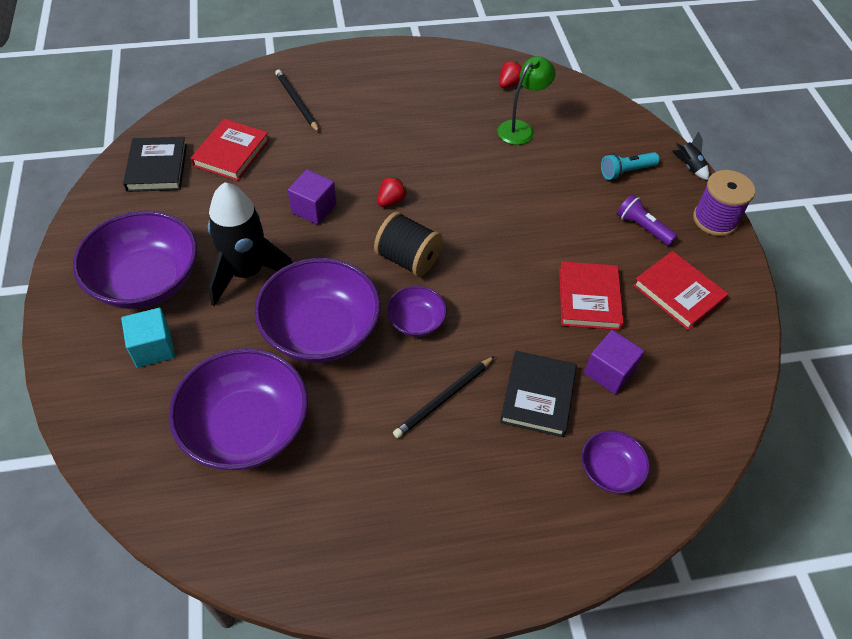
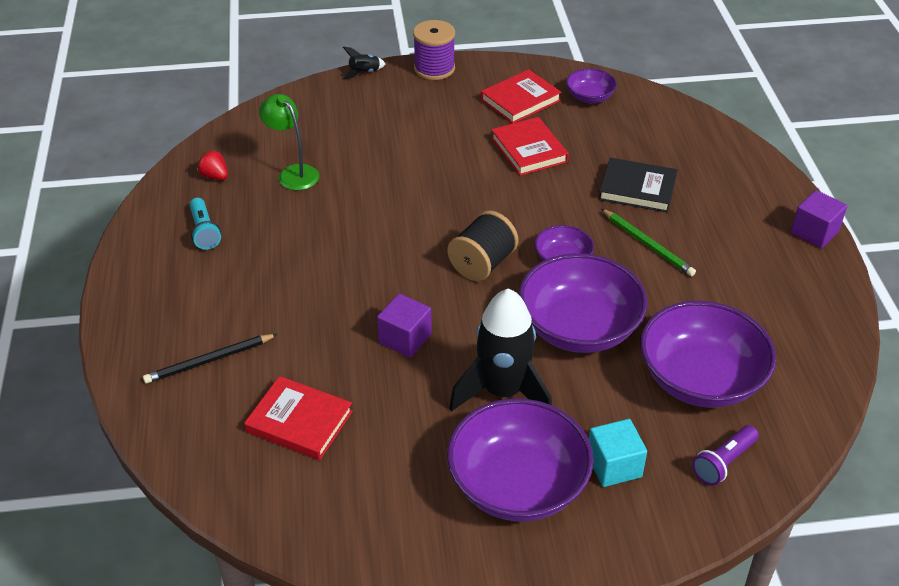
camera: 85 degrees left, 10 degrees down
black book [123,137,187,192] -> none
red strawberry [377,176,408,207] -> none
black pencil [393,356,495,438] -> green pencil [601,209,696,276]
red book [559,261,624,330] -> red book turned 60 degrees clockwise [491,117,569,176]
purple bowl [581,430,650,493] -> purple bowl moved to [566,68,617,103]
purple cube [584,330,644,394] -> purple cube moved to [791,190,847,248]
turquoise flashlight [601,152,659,180] -> turquoise flashlight moved to [190,198,221,250]
purple flashlight [617,194,678,246] -> purple flashlight moved to [692,425,759,486]

